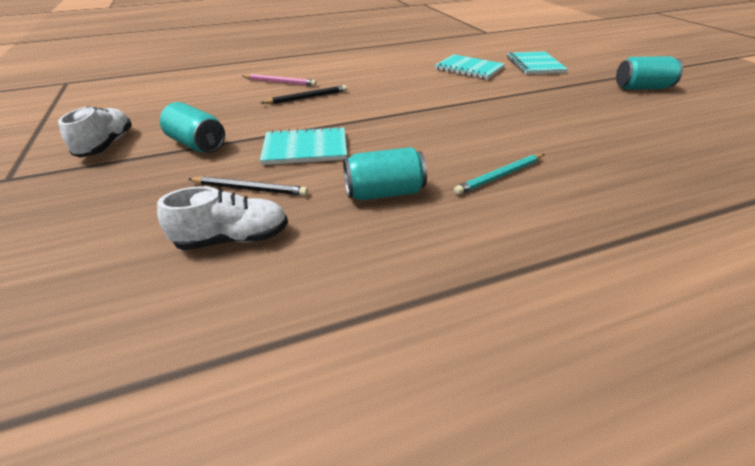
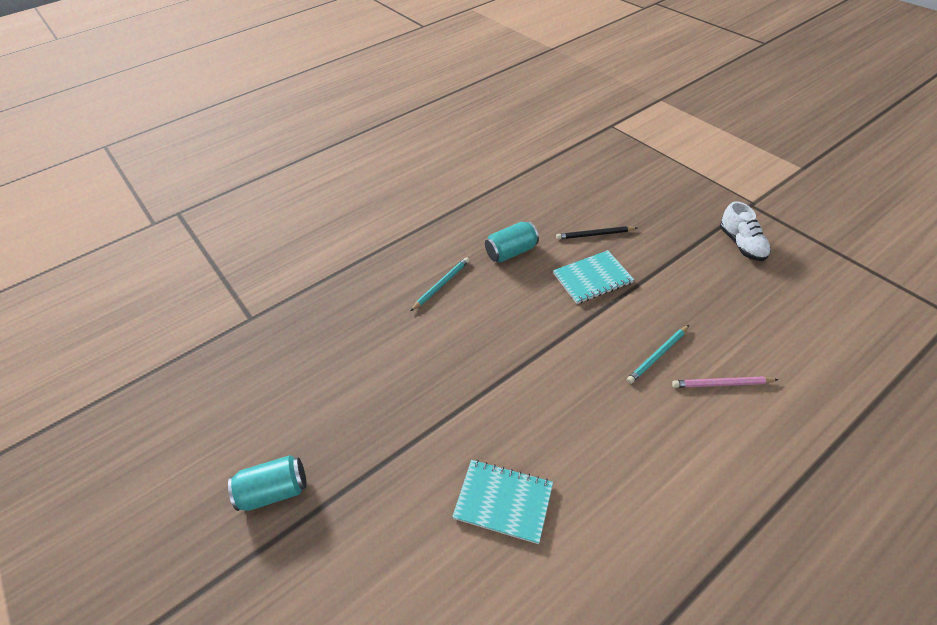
camera: 165 degrees right, 10 degrees up
white shoe [157,186,288,250] -> none
turquoise can [160,102,225,153] -> none
black pencil [261,85,347,104] -> turquoise pencil [627,325,689,384]
turquoise notebook [507,51,568,75] -> none

